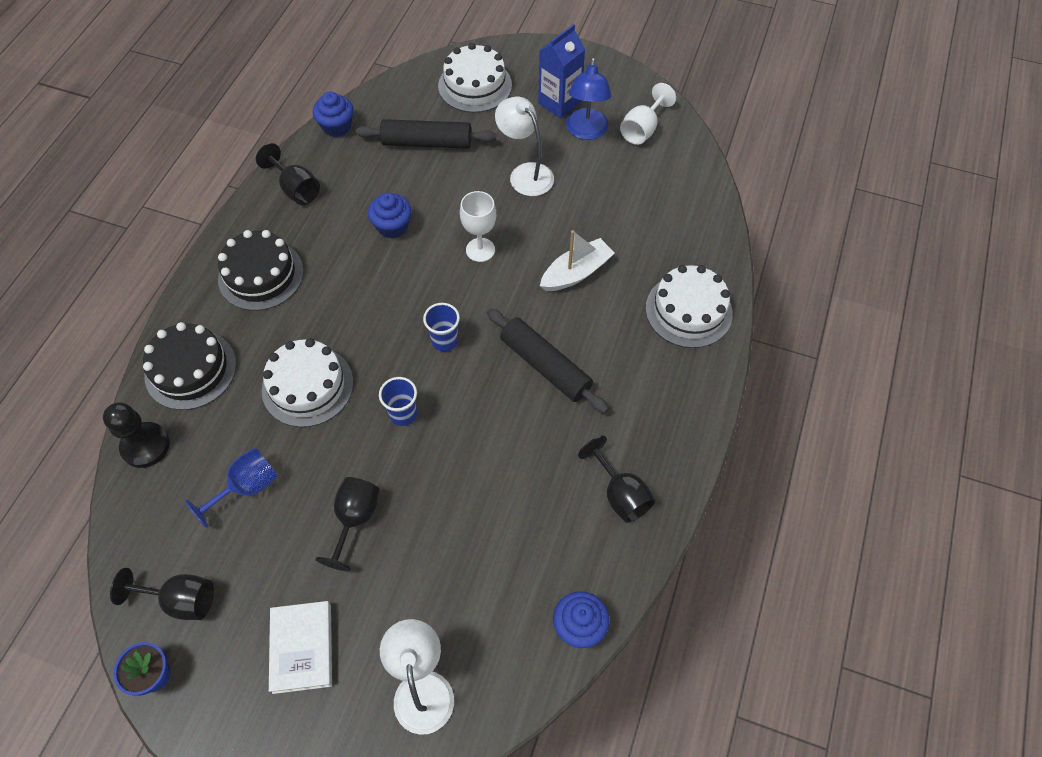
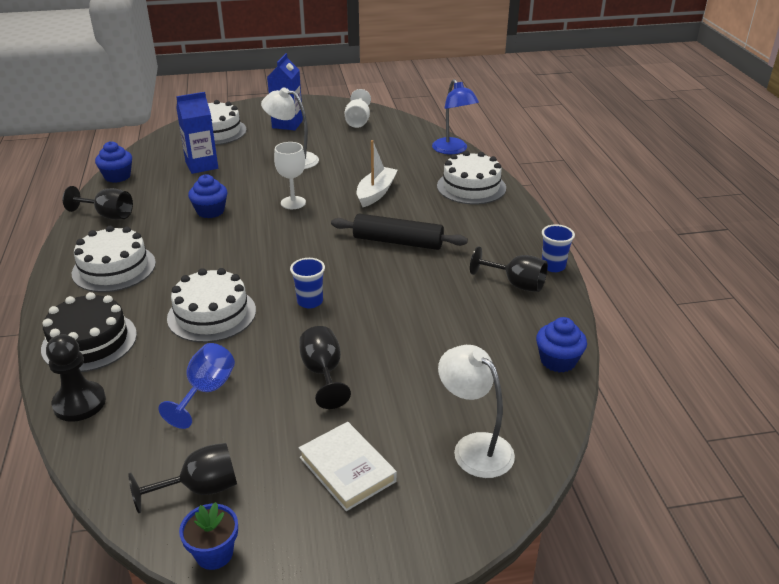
camera: 30 degrees left, 25 degrees down
black cake [218,230,304,311] -> white cake [72,226,156,292]
black rolling pin [356,119,496,149] -> blue carton [176,92,218,174]
blue cup [423,303,460,351] -> blue cup moved to [542,224,575,272]
blue lamp [566,57,611,140] -> blue lamp moved to [432,79,479,154]

